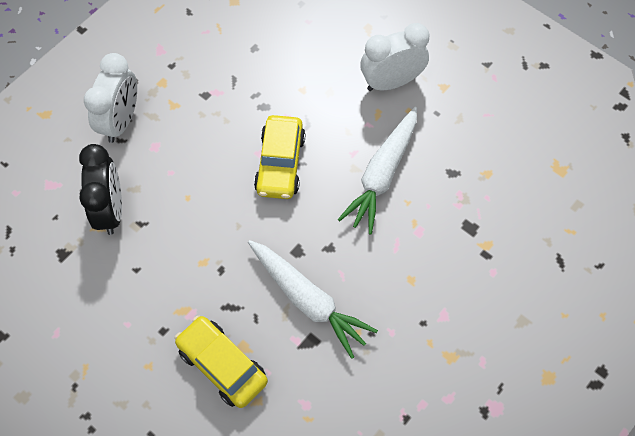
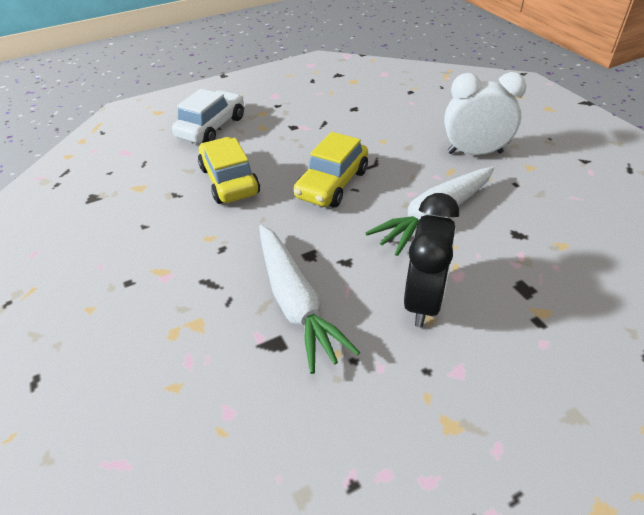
camera: 25 degrees right, 20 degrees down
black clock [79,144,122,235] -> black clock moved to [404,193,459,327]
white clock [84,53,137,143] -> white car [172,89,244,143]
yellow car [174,315,268,408] -> yellow car moved to [198,137,260,204]

